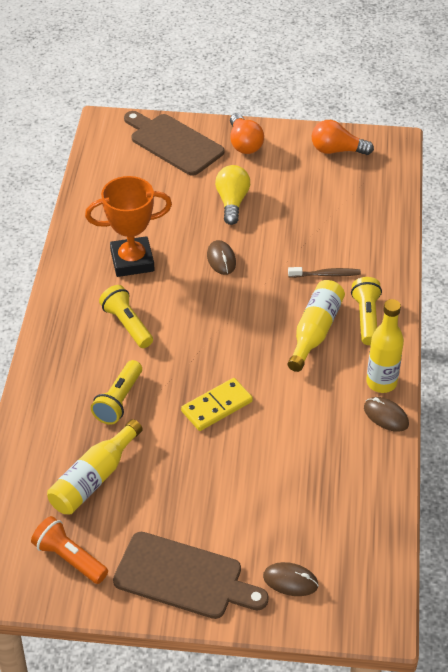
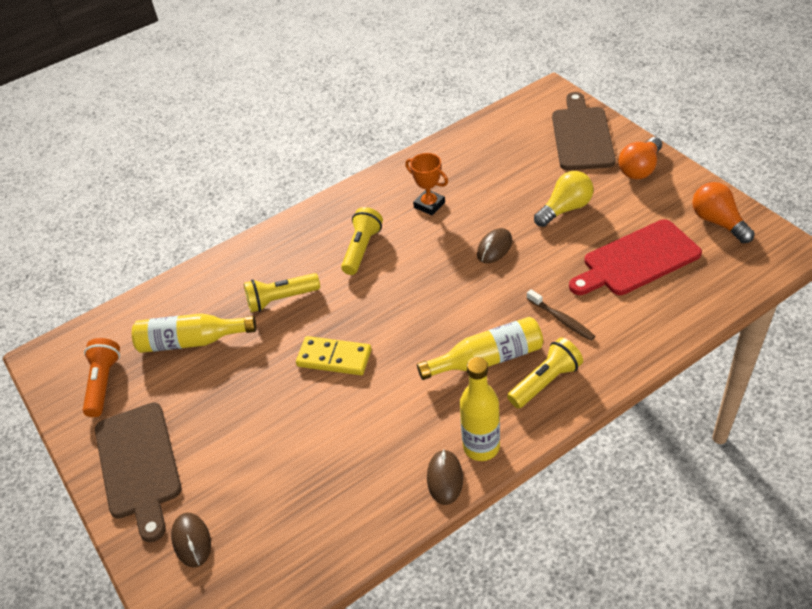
camera: 55 degrees right, 0 degrees up
orange trophy [85,176,172,277] -> orange trophy [405,153,448,215], size x0.59
none -> red cutting board [569,219,702,295]

